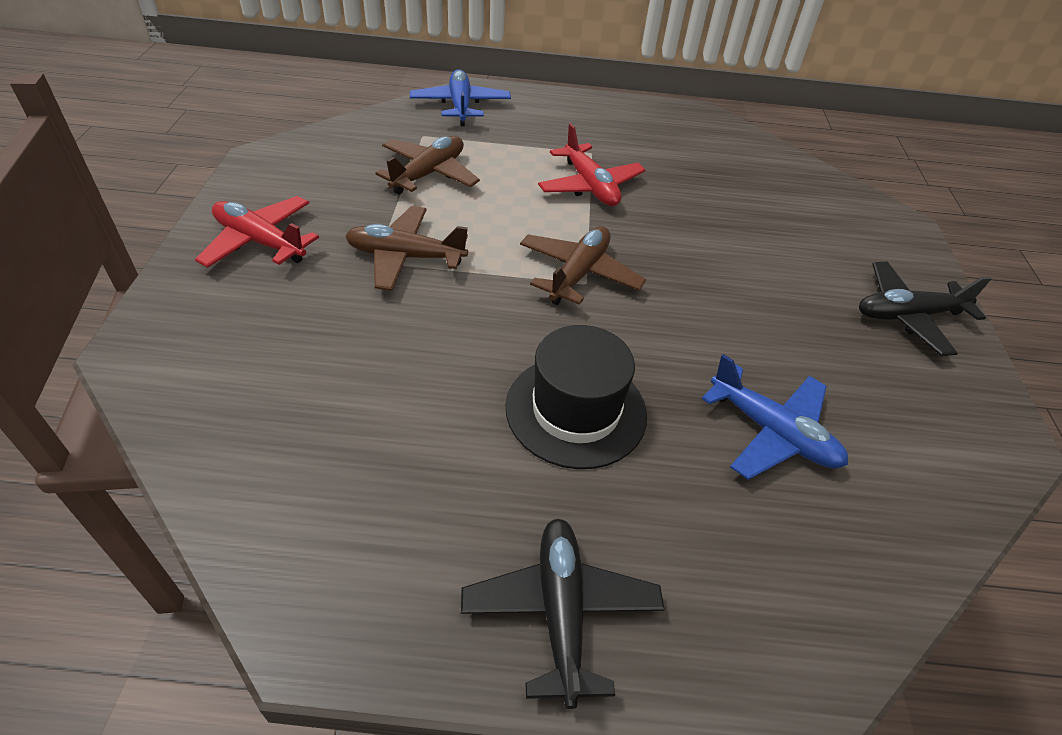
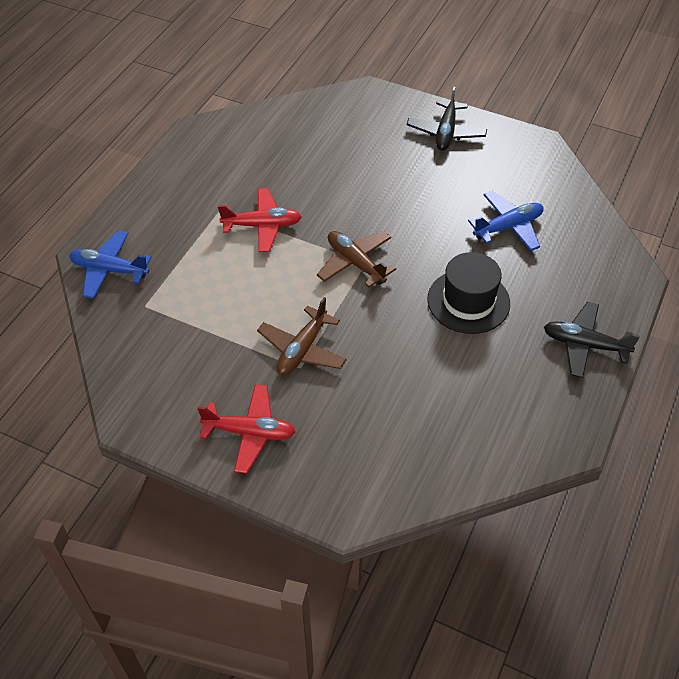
camera: 65 degrees left, 5 degrees up
red plane [195,196,319,268] -> red plane turned 135 degrees counterclockwise [197,384,296,473]
brown plane [375,136,480,195] -> none

